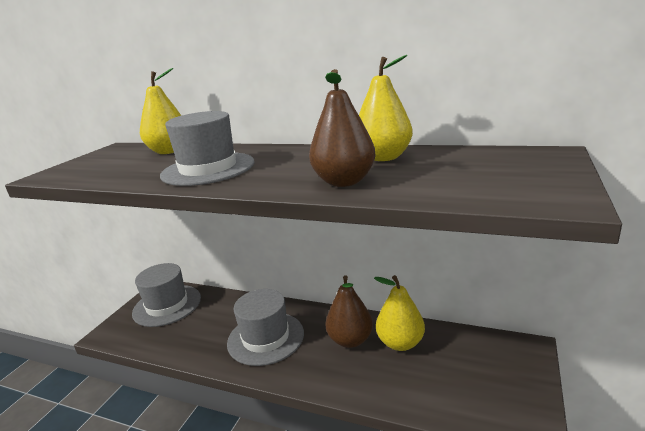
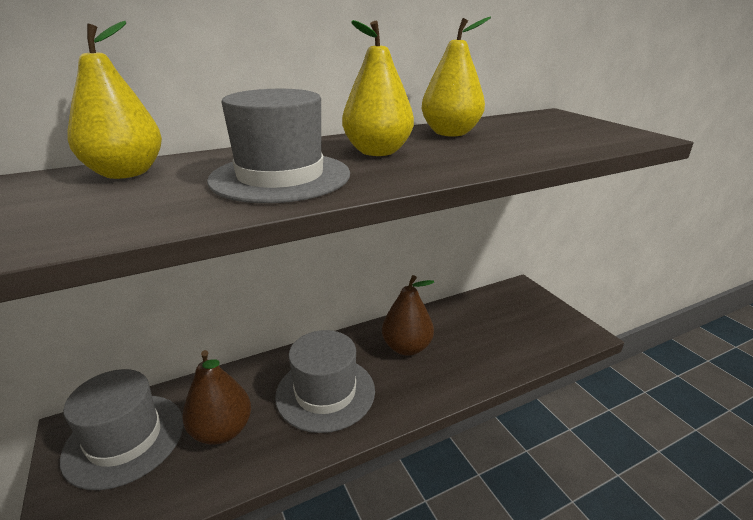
camera: 50 degrees left, 5 degrees up
brown pear [309,69,375,187] -> brown pear moved to [182,350,251,445]
yellow pear [374,275,425,351] -> yellow pear moved to [342,20,414,156]

